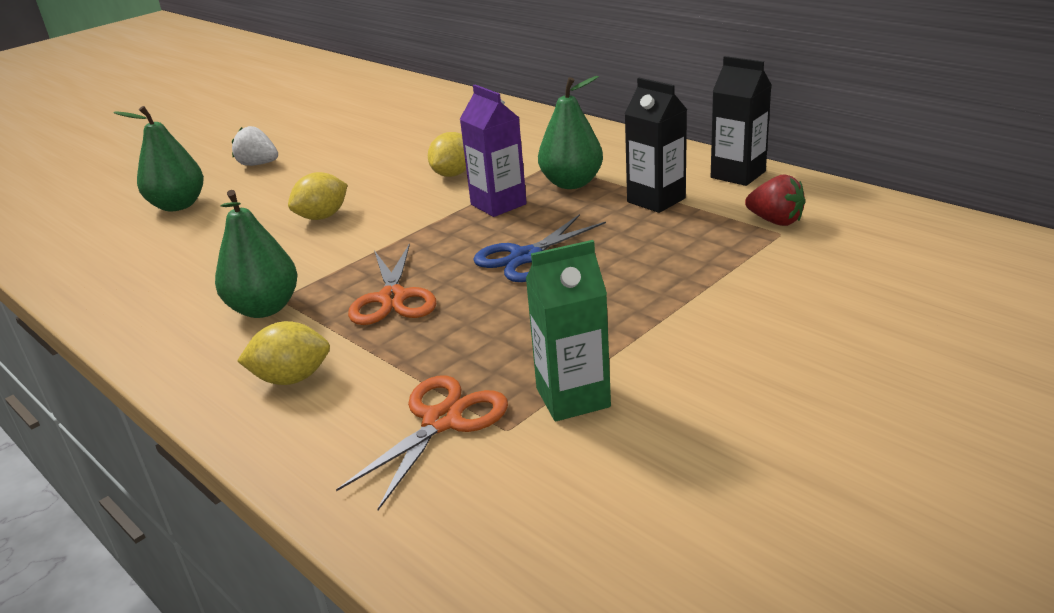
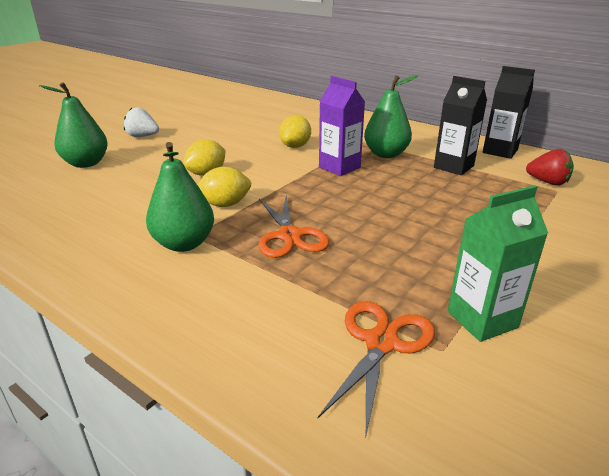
camera: 10 degrees left, 0 degrees up
yellow lemon [237,321,330,385] -> yellow lemon moved to [197,167,251,207]
blue scissors [473,214,606,282] -> none

